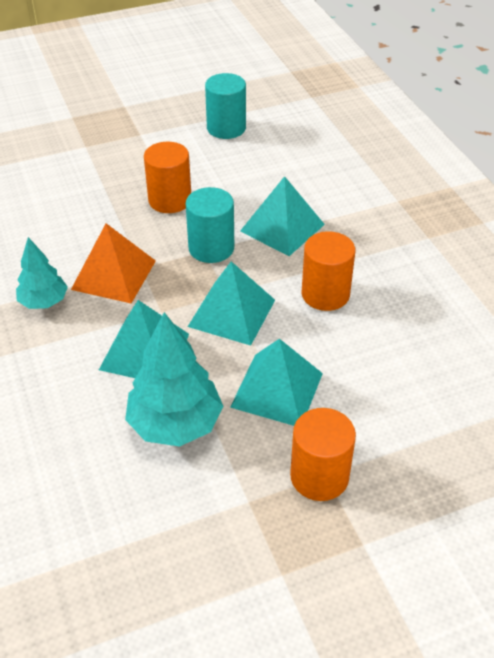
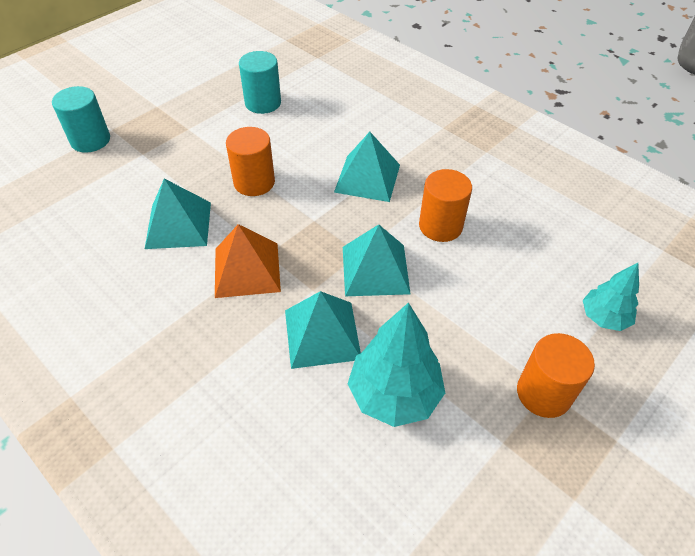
camera: 25 degrees left, 5 degrees up
turquoise tree [16,237,68,309] -> turquoise tree moved to [583,263,639,331]
turquoise cylinder [186,187,234,263] -> turquoise cylinder moved to [52,86,110,153]
turquoise pyramid [230,339,323,426] -> turquoise pyramid moved to [145,179,211,249]

